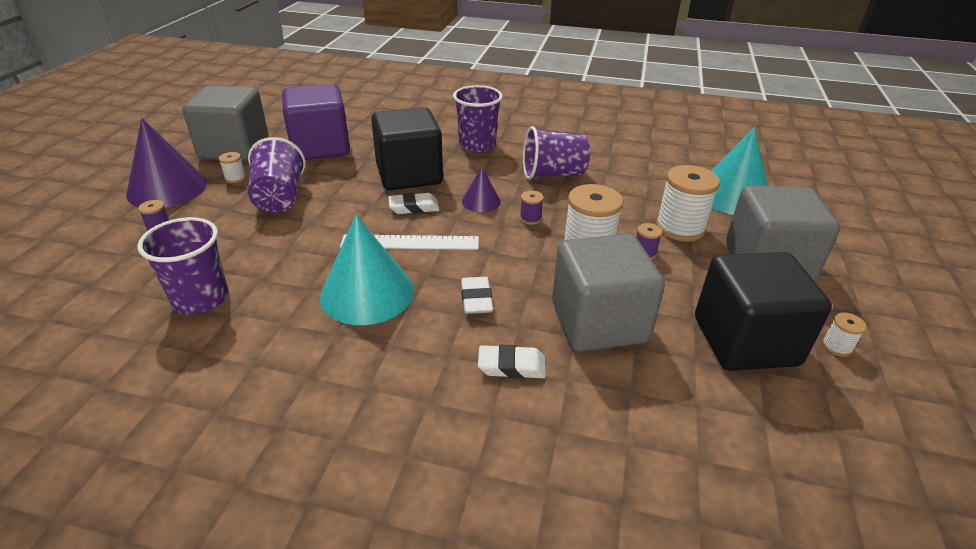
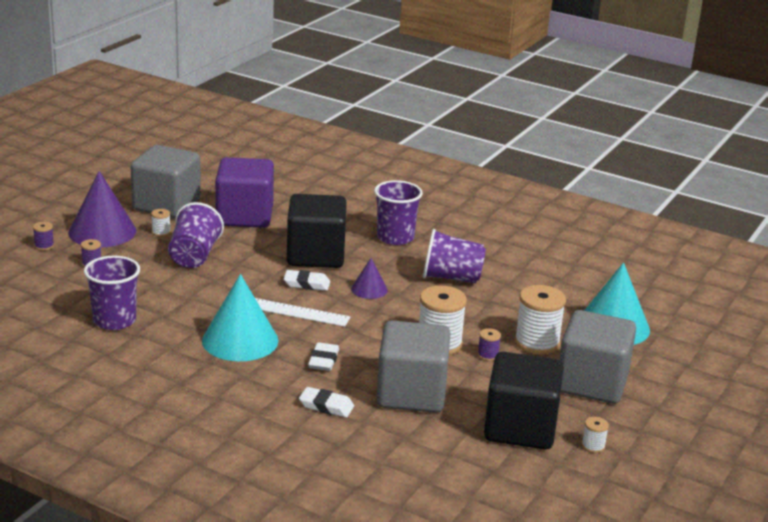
camera: 15 degrees right, 10 degrees down
purple spool [520,191,544,225] -> purple spool moved to [33,222,54,251]

